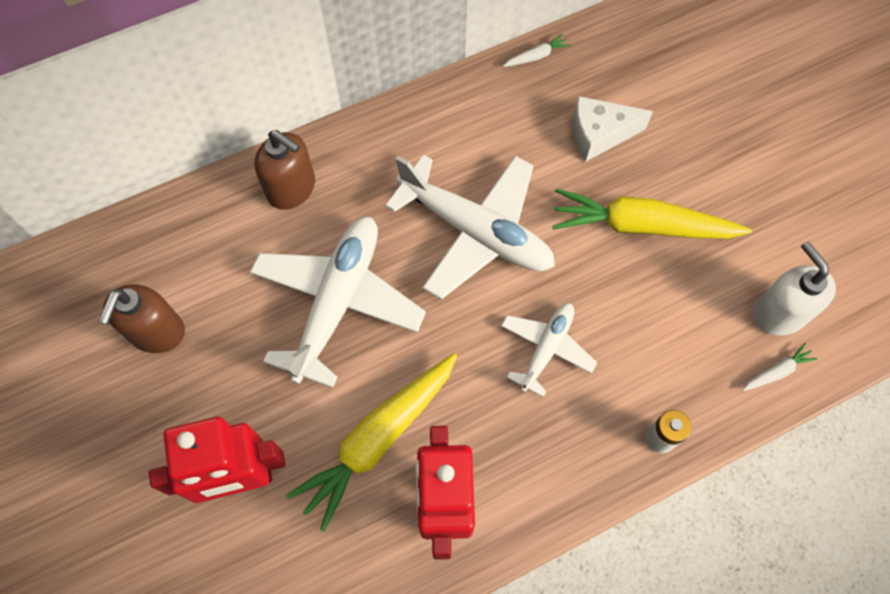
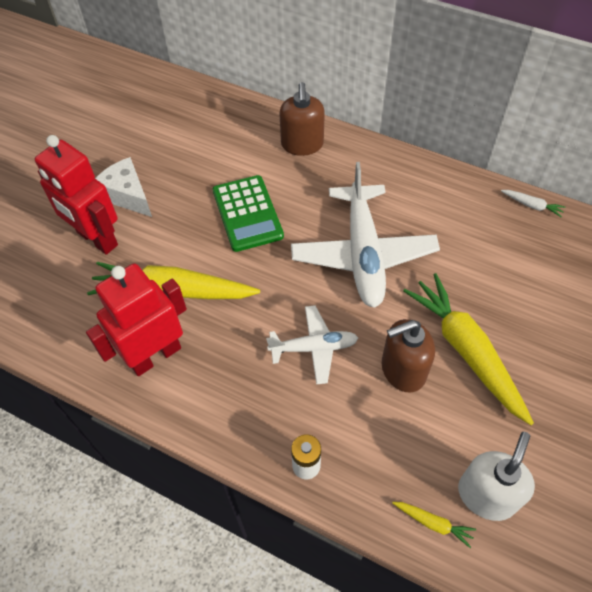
camera: 55 degrees right, 10 degrees down
brown soap dispenser [99,285,185,353] -> brown soap dispenser moved to [382,319,435,392]
white plane [250,216,426,388] -> green calculator [213,175,284,252]
white cheese [572,96,653,162] -> white cheese moved to [95,157,152,217]
white carrot [743,343,817,391] -> yellow carrot [392,502,476,548]

